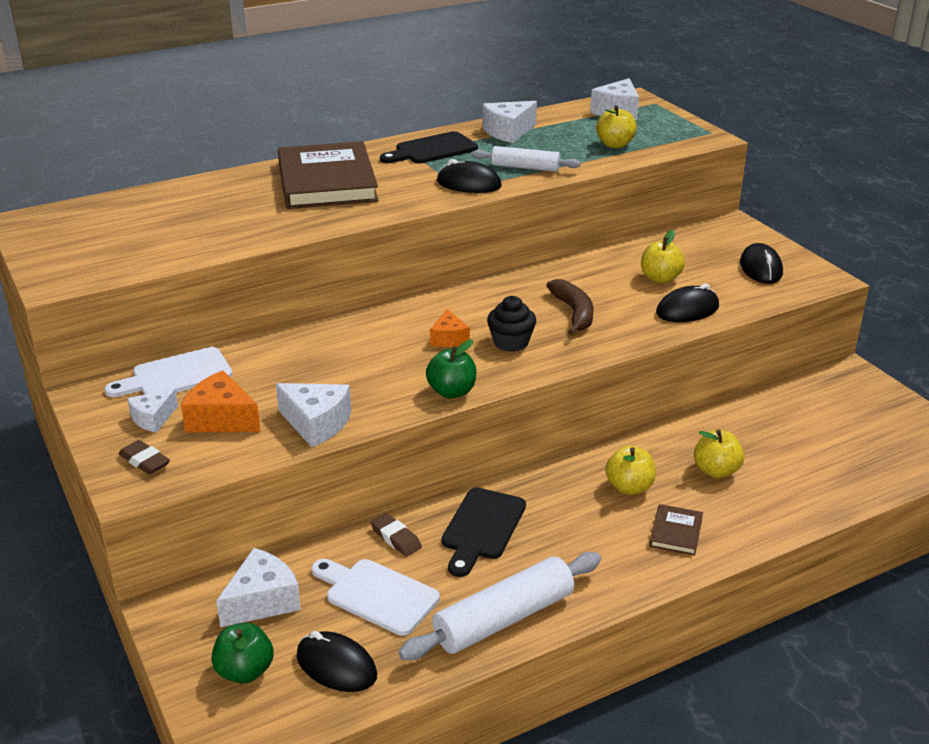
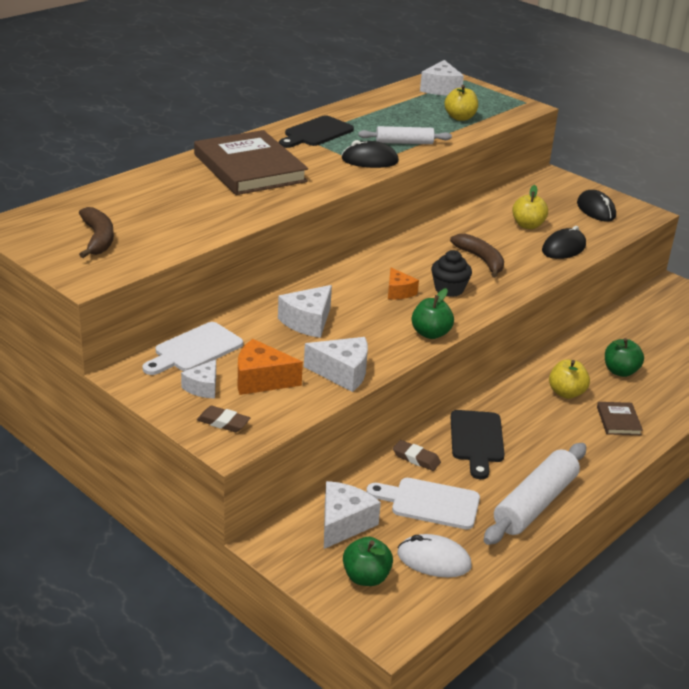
camera: 20 degrees left, 0 degrees up
black mouse [296,631,377,692] -> white mouse [397,534,472,577]
white cheese [482,101,537,143] -> white cheese moved to [278,285,332,338]
yellow apple [694,430,744,478] -> green apple [605,338,644,377]
none -> brown banana [79,207,114,258]

